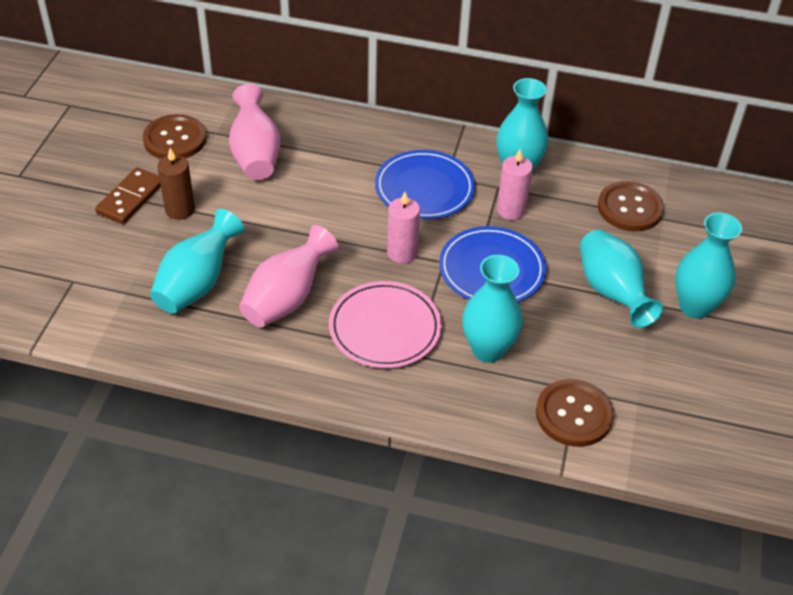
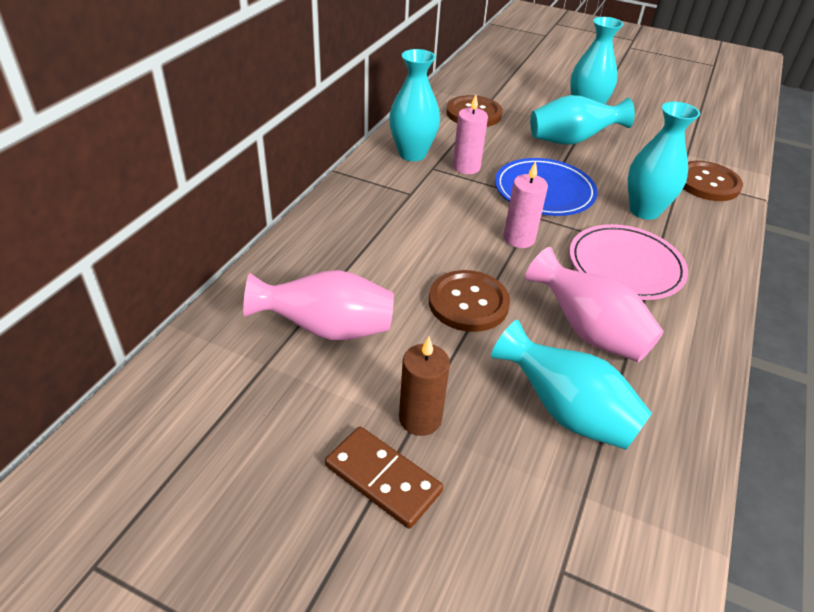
camera: 80 degrees left, 5 degrees down
brown button [143,114,206,159] -> brown button moved to [429,270,510,332]
blue plate [375,150,475,219] -> none

